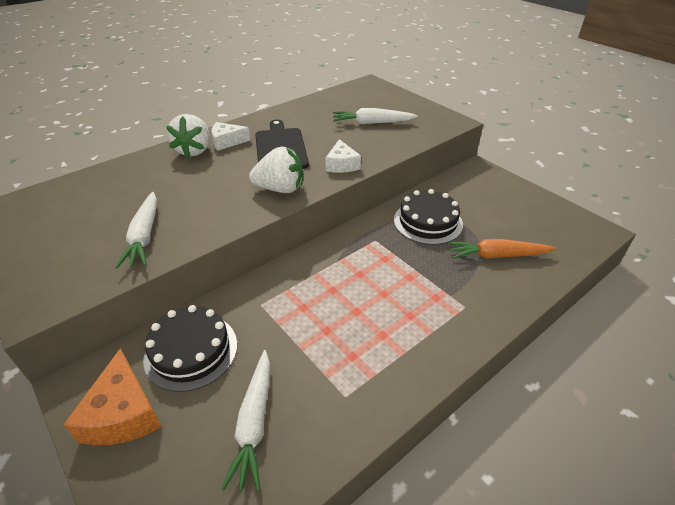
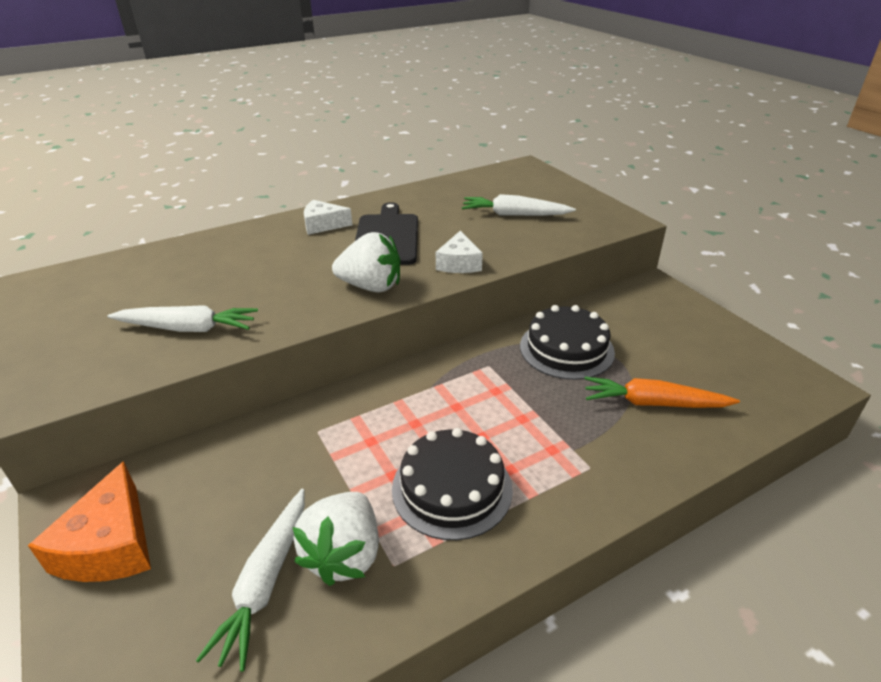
camera: 10 degrees right, 5 degrees down
white carrot [115,192,157,268] -> white carrot turned 90 degrees counterclockwise [107,305,258,332]
black cake [143,305,237,392] -> black cake moved to [392,428,513,540]
white strawberry [166,114,210,158] -> white strawberry moved to [293,492,379,586]

